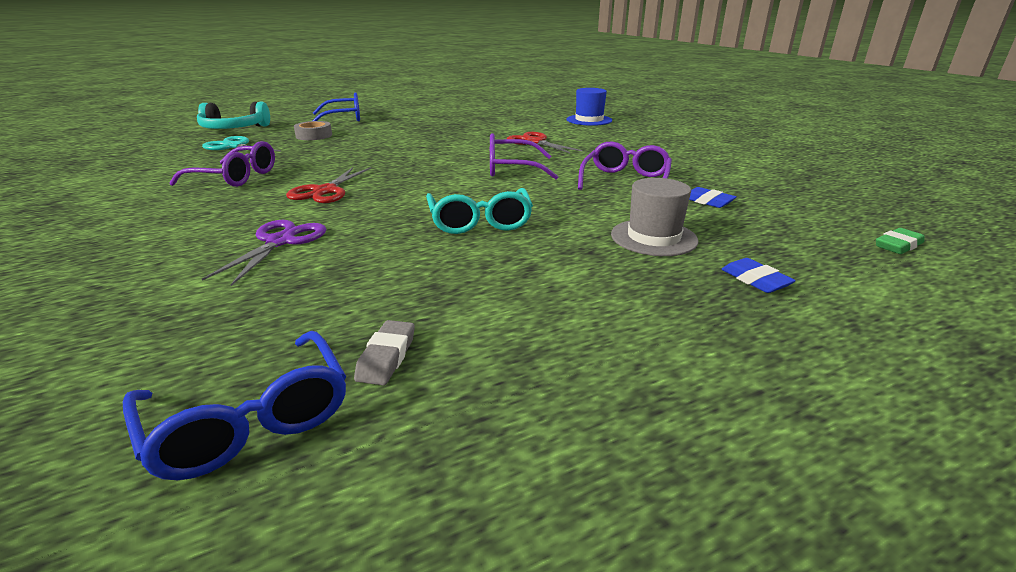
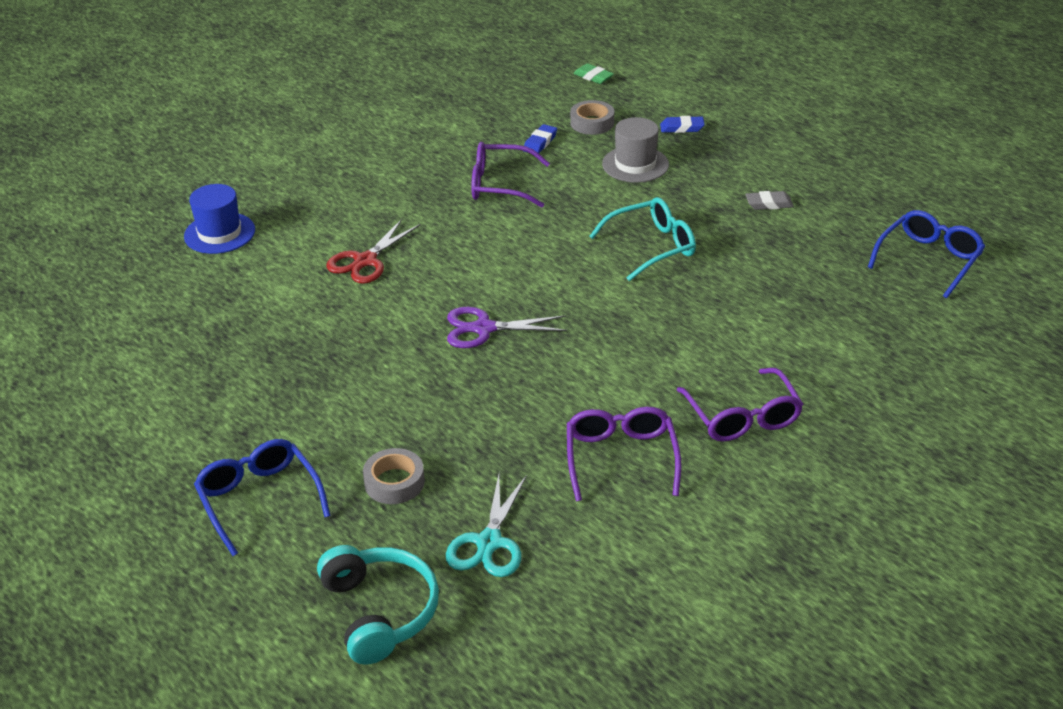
camera: 105 degrees left, 10 degrees up
purple scissors [202,220,326,286] -> purple scissors moved to [447,307,567,348]
red scissors [286,167,371,203] -> none
grey eraser [354,320,415,385] -> grey eraser moved to [745,191,794,210]
purple glasses [490,133,558,179] -> purple glasses moved to [677,368,803,442]
blue eraser [722,258,796,293] -> blue eraser turned 45 degrees clockwise [660,116,705,133]
none -> grey tape [570,100,614,135]

